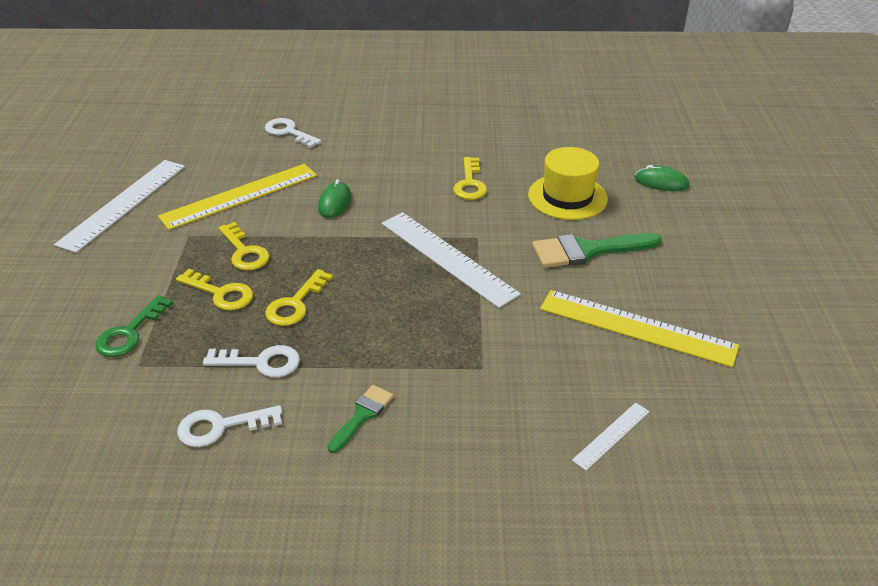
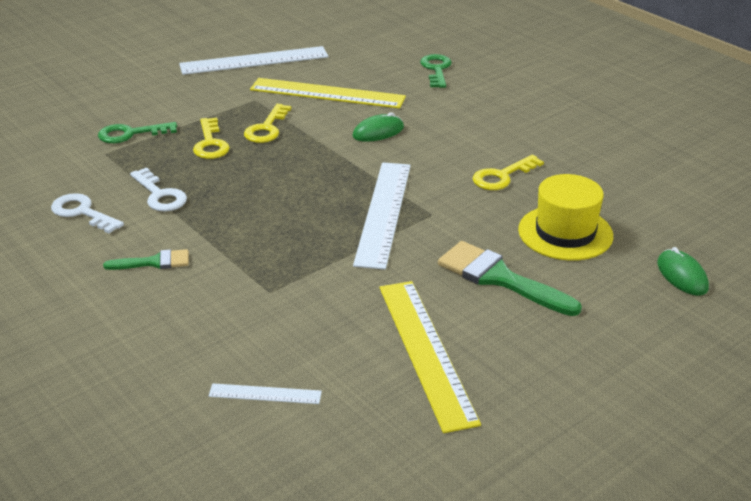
camera: 50 degrees right, 5 degrees down
white key [265,118,322,148] -> green key [420,54,452,88]
yellow key [265,269,333,326] -> none

